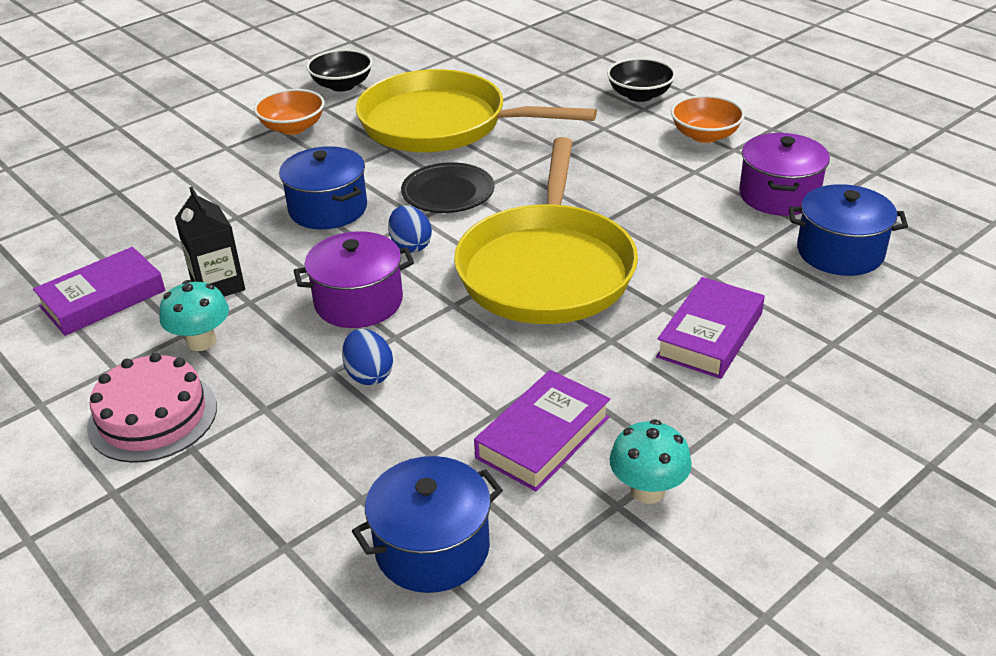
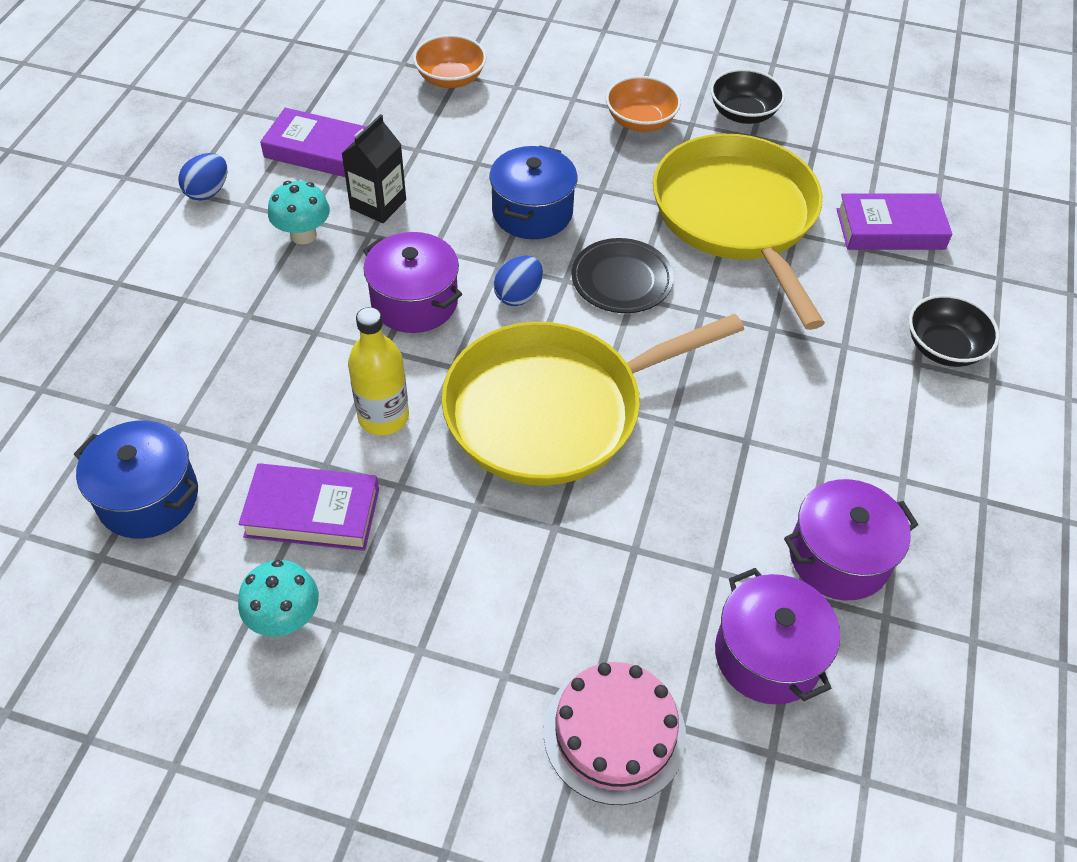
camera: 55 degrees right, 15 degrees up
pink cake [87,353,217,463] -> pink cake moved to [544,662,686,805]
blue egg [342,329,393,385] -> blue egg moved to [178,153,227,201]
purple book [656,277,765,379] -> purple book moved to [837,193,952,250]
orange bowl [671,95,745,143] -> orange bowl moved to [413,35,487,88]
blue pot [789,184,908,276] -> purple pot [715,568,840,704]
none -> yellow bottle [348,307,409,435]

